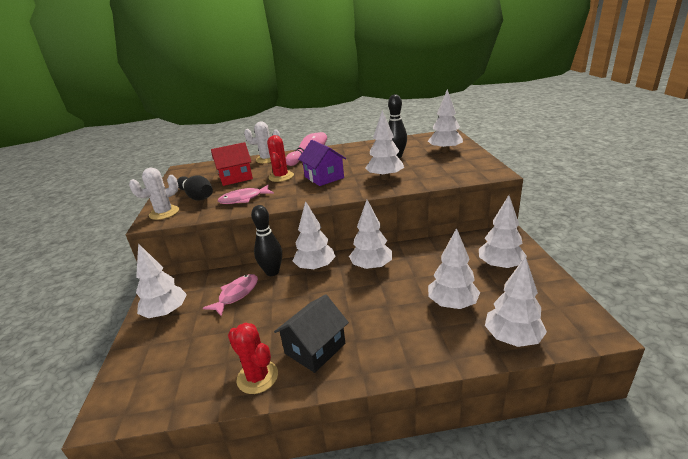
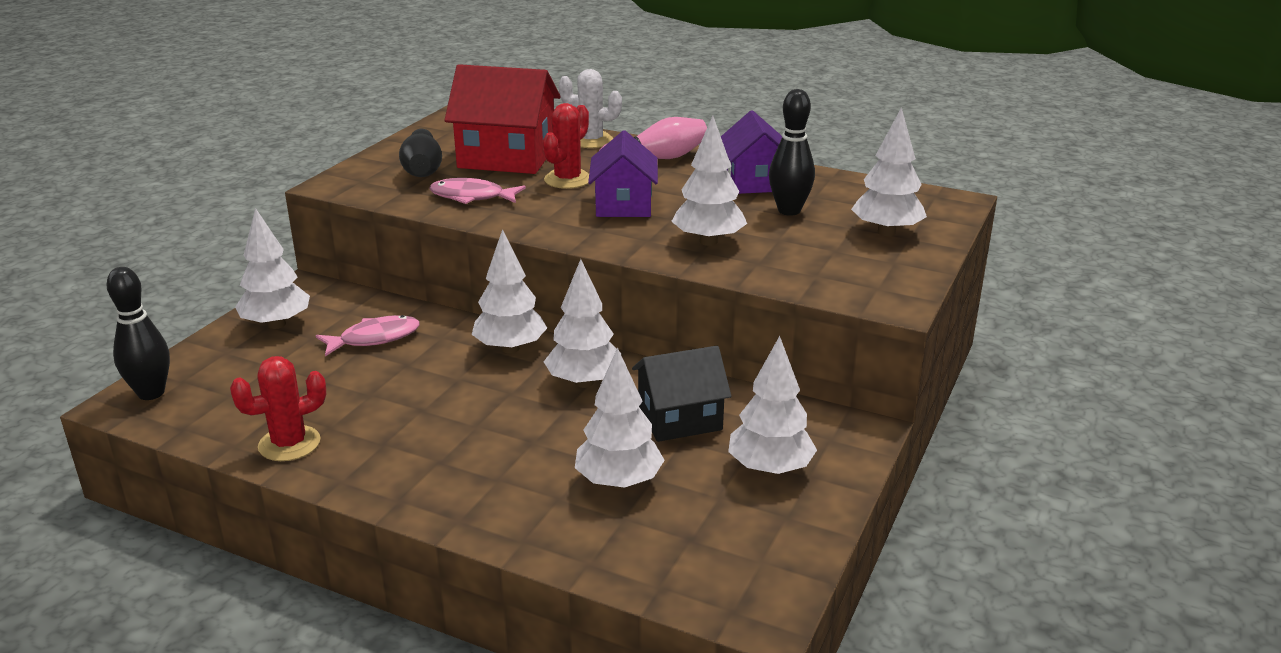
camera: 30 degrees right, 0 degrees up
white cactus [129,168,179,220] -> none
red house [211,142,253,186] -> red house [445,64,561,174], size x1.51
red cactus [228,323,278,394] -> red cactus turned 75 degrees clockwise [230,356,326,461]
black bowling pin [251,205,282,276] -> black bowling pin moved to [107,267,170,400]
black house [274,294,349,373] -> black house moved to [632,346,731,442]
white tree [485,256,547,347] -> none
none -> purple house [721,110,782,194]

